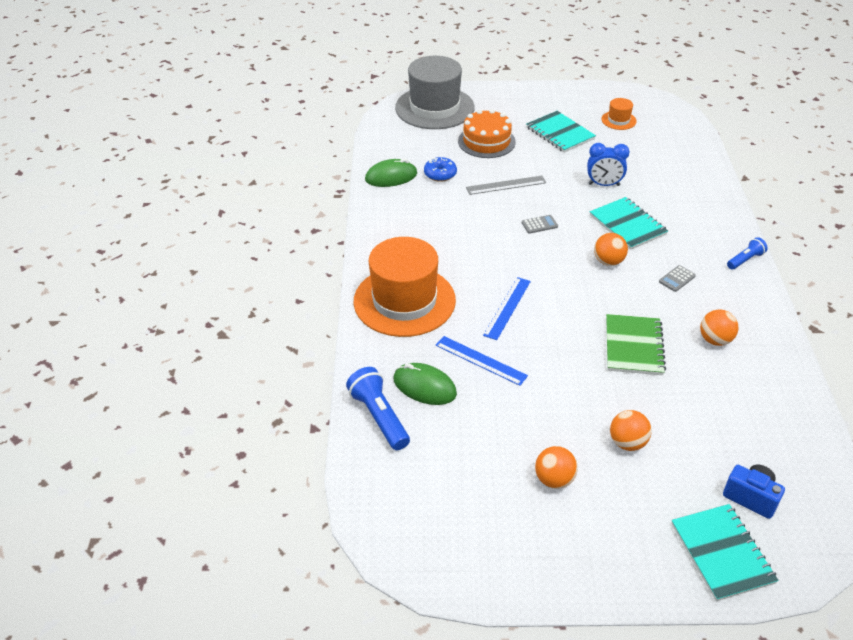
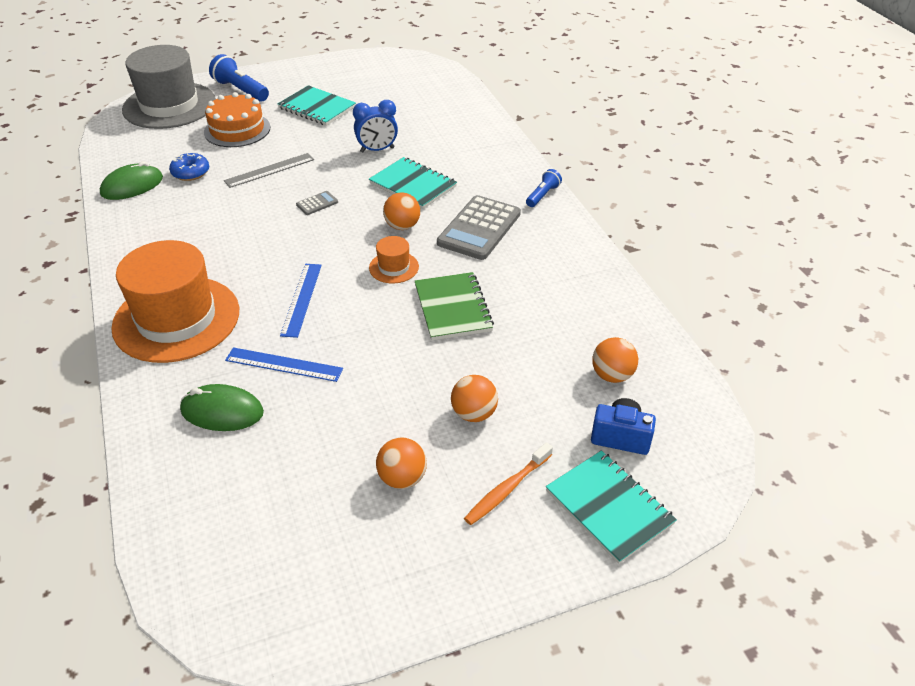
camera: 20 degrees left, 0 degrees up
blue flashlight [346,367,410,450] -> blue flashlight moved to [209,54,269,102]
orange hat [601,98,637,130] -> orange hat moved to [369,236,419,283]
grey calculator [659,265,696,292] -> grey calculator [437,195,521,260], size x2.30
orange ball [700,309,739,346] -> orange ball moved to [592,337,638,383]
none -> orange toothbrush [464,442,553,525]

